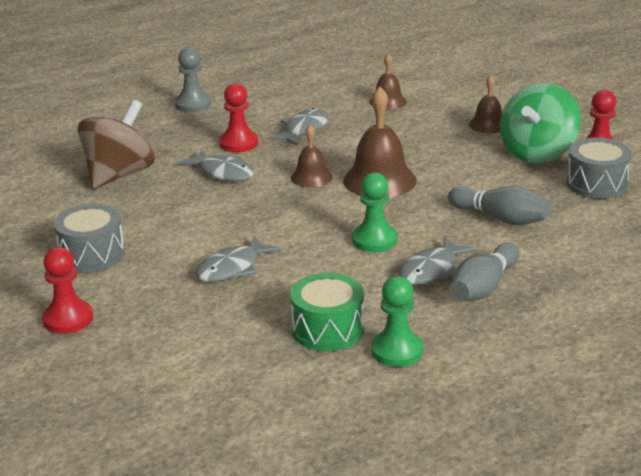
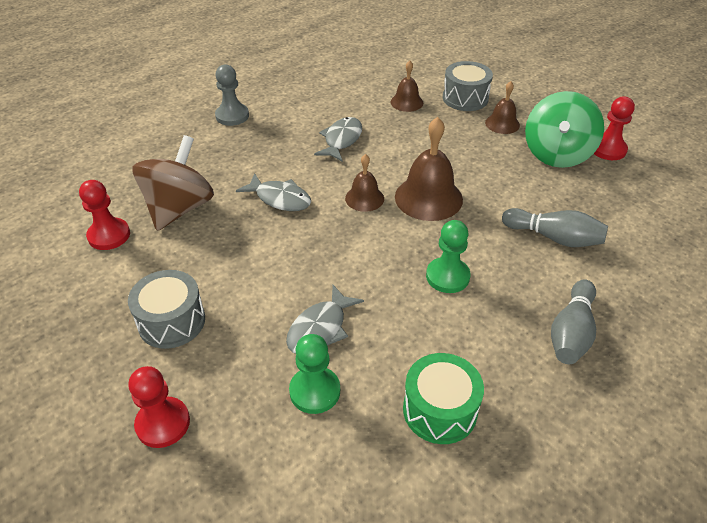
camera: 10 degrees left, 15 degrees up
red pawn [219,83,258,153] -> red pawn moved to [79,180,130,250]
green pawn [371,276,423,367] -> green pawn moved to [289,334,340,414]
grey fish [399,236,476,285] -> none
grey drum [567,138,632,199] -> grey drum moved to [443,61,493,111]

